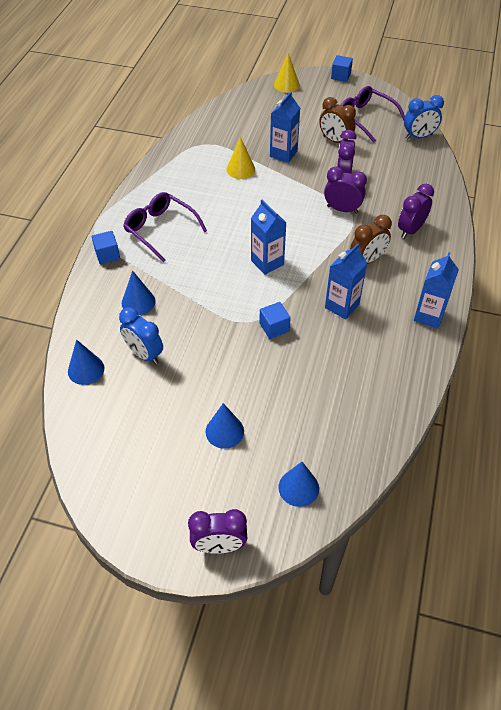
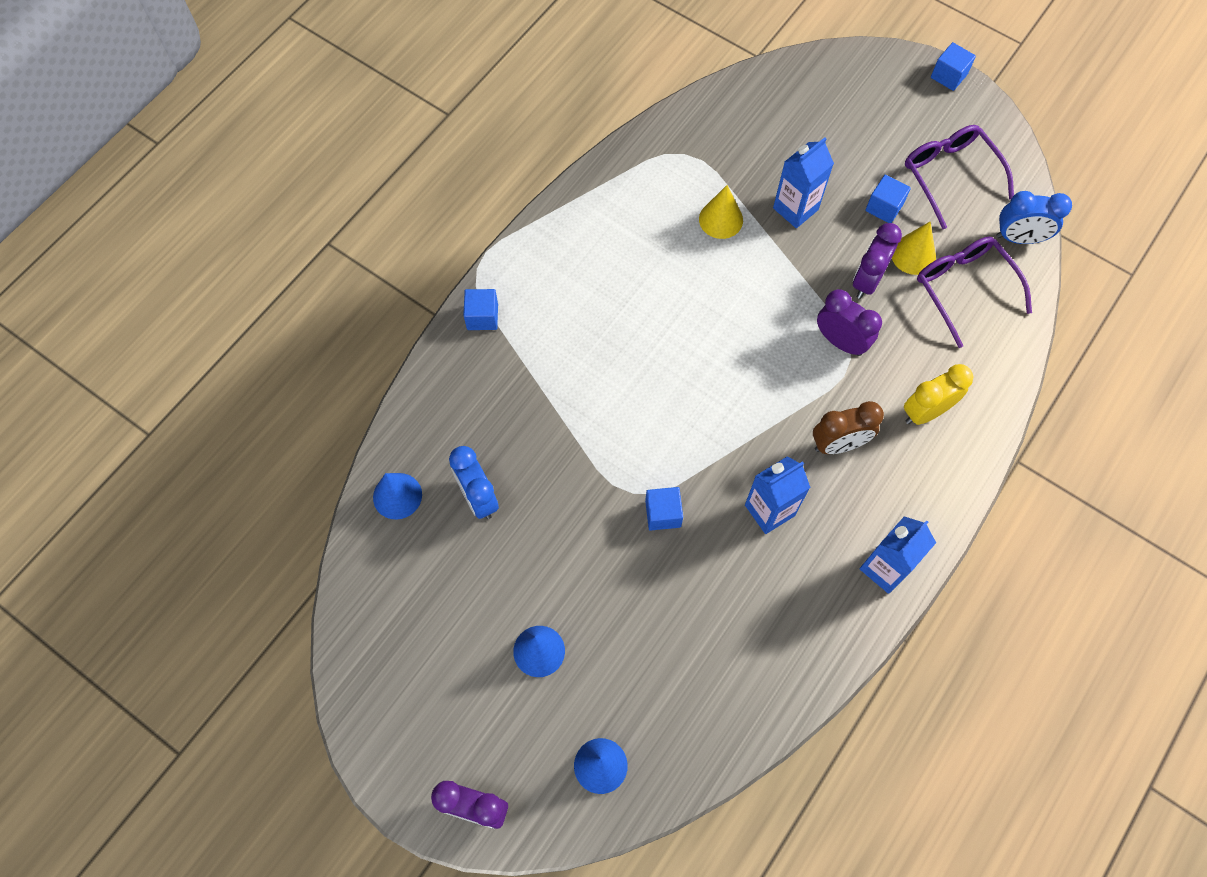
camera: 20 degrees right, 15 degrees up
blue cone [122,270,156,315] -> none
purple glasses [123,192,207,262] -> purple glasses moved to [917,237,1032,348]
blue carton [251,200,286,275] -> none
yellow cone [274,53,300,93] -> yellow cone moved to [892,222,936,275]
brown clock [319,97,356,143] -> blue cube [865,175,911,223]
purple clock [398,184,434,239] -> yellow clock [904,364,973,425]

